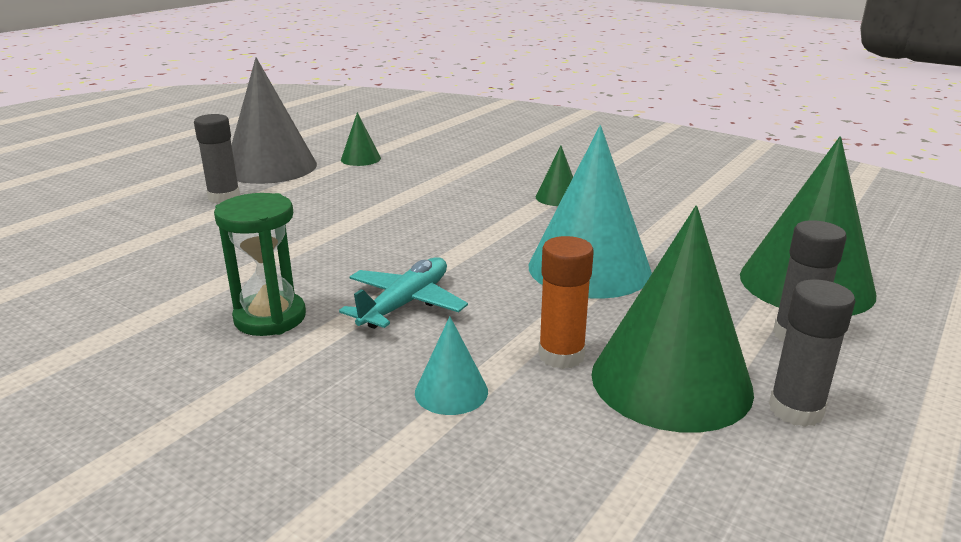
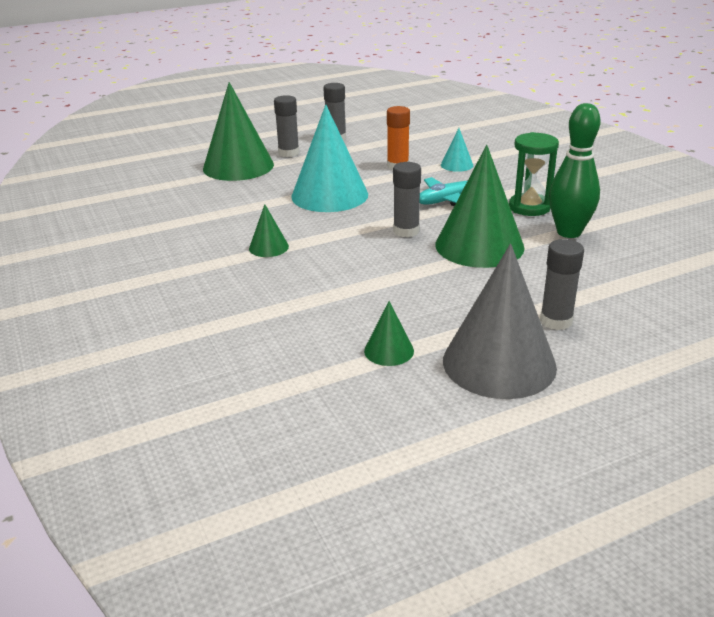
camera: 150 degrees left, 5 degrees up
green cone [591,205,754,433] -> green cone moved to [435,145,524,268]
none -> grey glue stick [393,162,421,237]
none -> green bowling pin [549,103,601,238]

